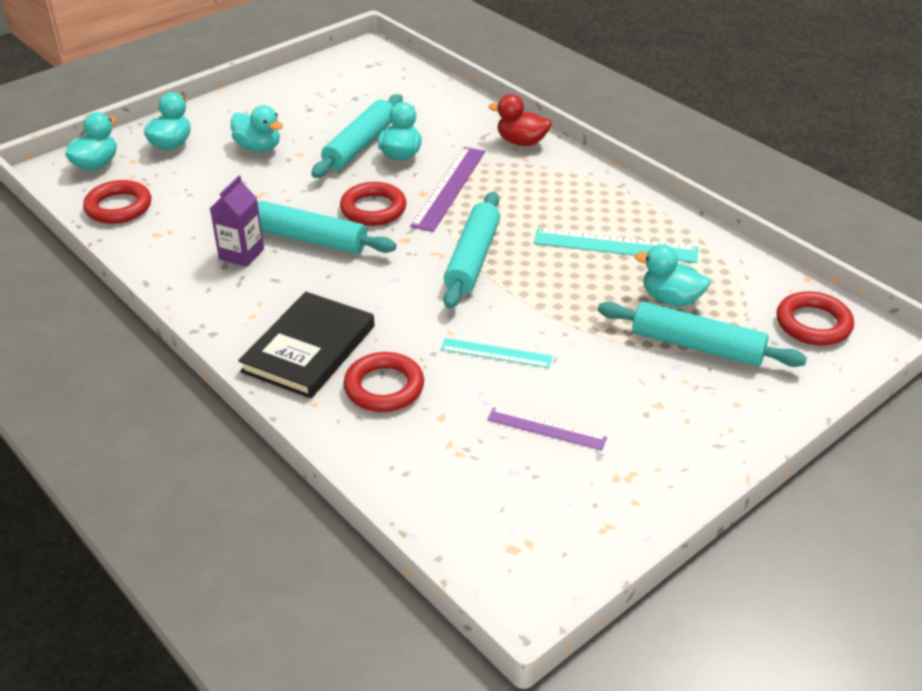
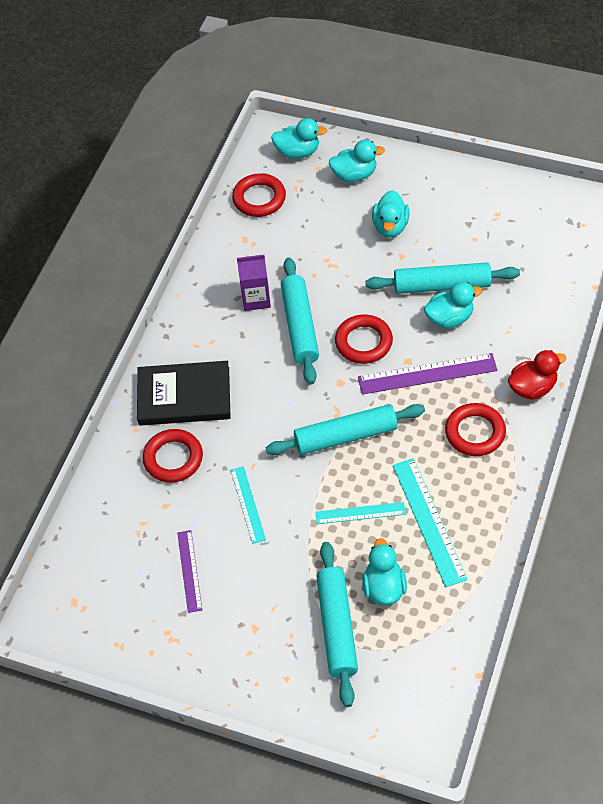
camera: 65 degrees right, 15 degrees up
red duck [489,94,552,146] -> red duck turned 75 degrees clockwise [508,350,567,400]
red ring [776,291,854,346] -> red ring moved to [445,403,506,456]
none -> turquoise ruler [316,502,406,524]

